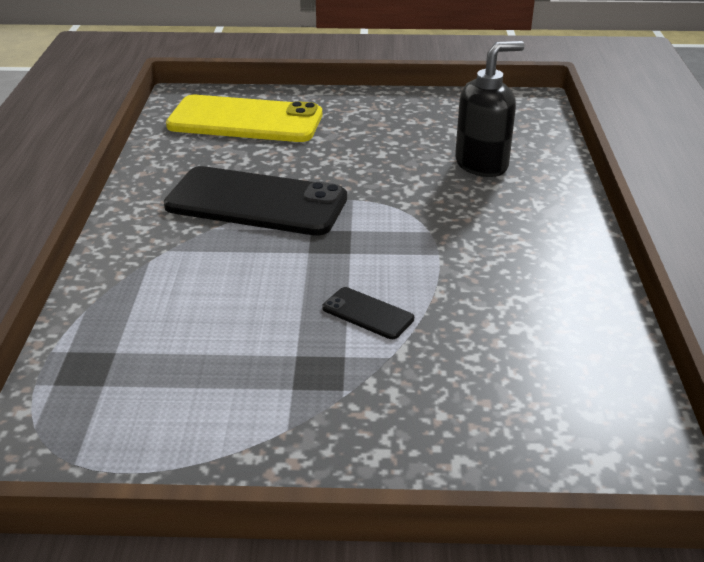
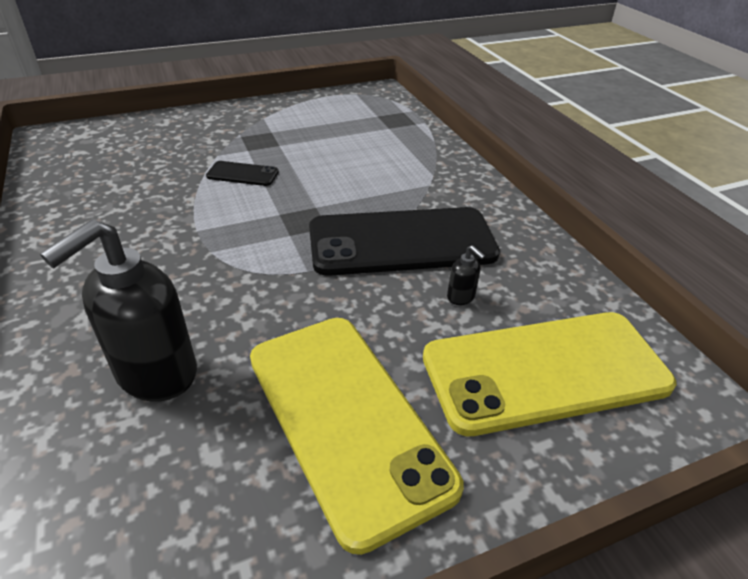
camera: 155 degrees right, 5 degrees up
none -> yellow phone [250,318,464,555]
none -> black soap dispenser [447,245,485,305]

